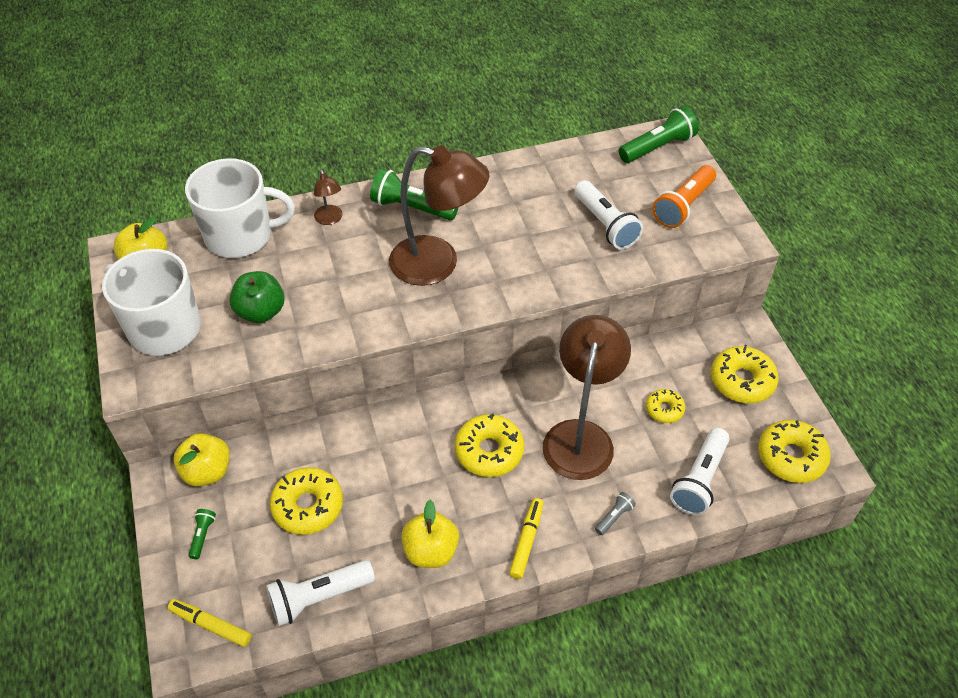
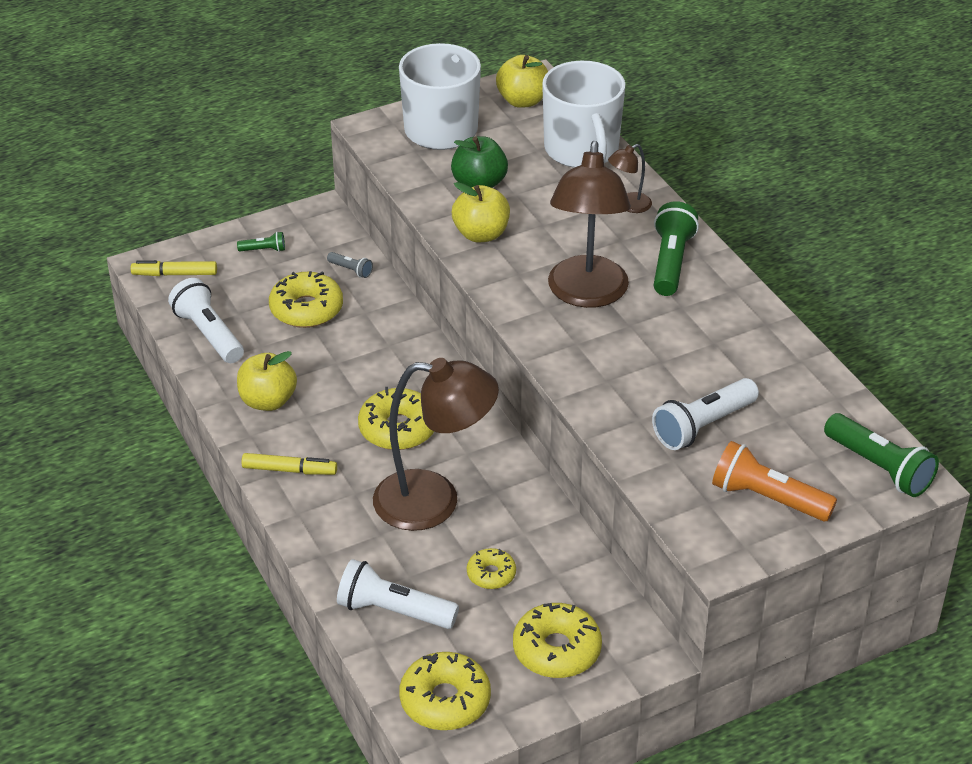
camera: 80 degrees right, 10 degrees down
yellow marker [168,599,252,647] -> yellow marker turned 105 degrees counterclockwise [131,260,217,276]
yellow apple [173,433,230,487] -> yellow apple moved to [452,182,510,242]
grey flashlight [595,492,636,535] -> grey flashlight moved to [327,252,373,278]

